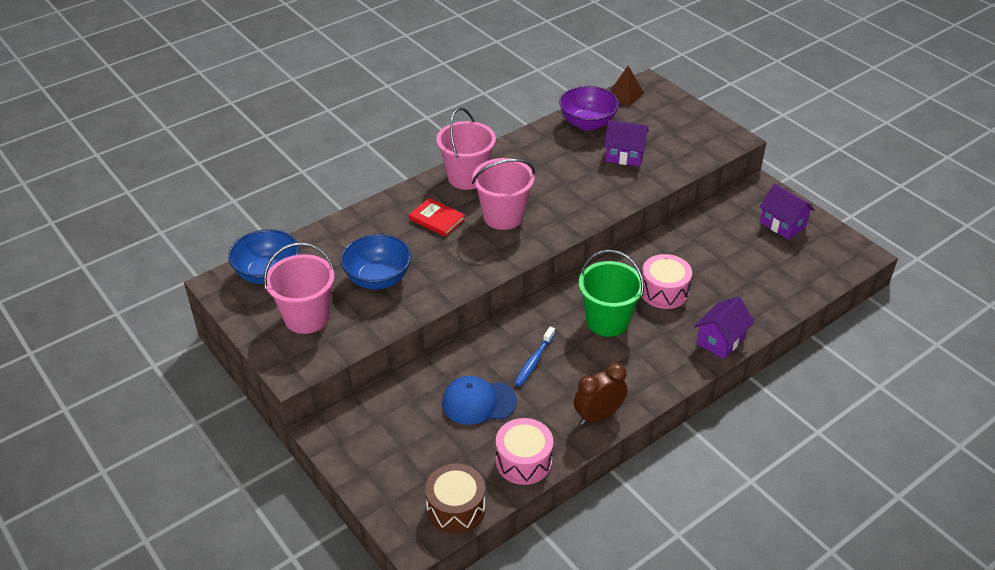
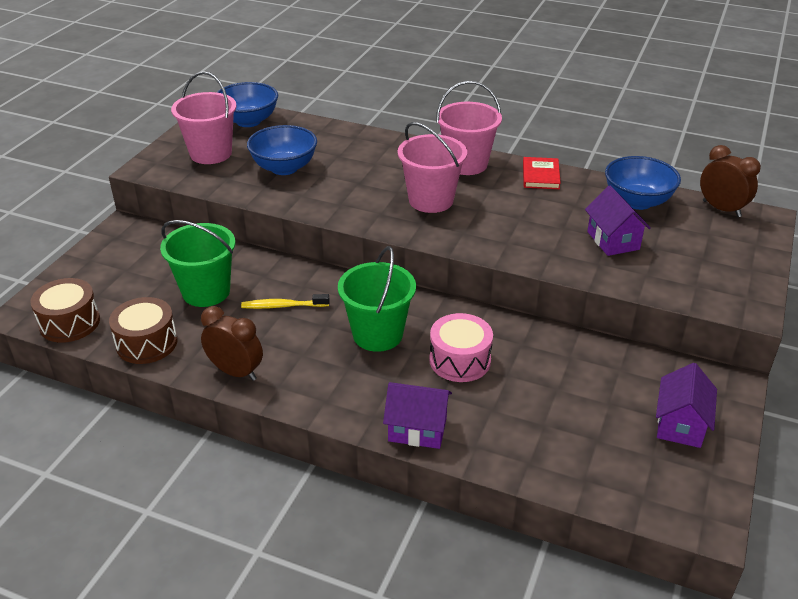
camera: 60 degrees right, 5 degrees down
red book [409,198,465,237] -> red book moved to [523,157,561,189]
blue cap [442,376,517,425] -> green bucket [160,220,235,307]
pink drum [496,418,553,485] -> brown drum [109,297,177,364]
blue toothbrush [514,326,555,386] -> yellow toothbrush [241,294,330,309]
purple bowl [559,86,619,131] -> blue bowl [605,156,681,210]
brown pyramid [610,66,644,106] -> brown clock [700,145,761,217]

